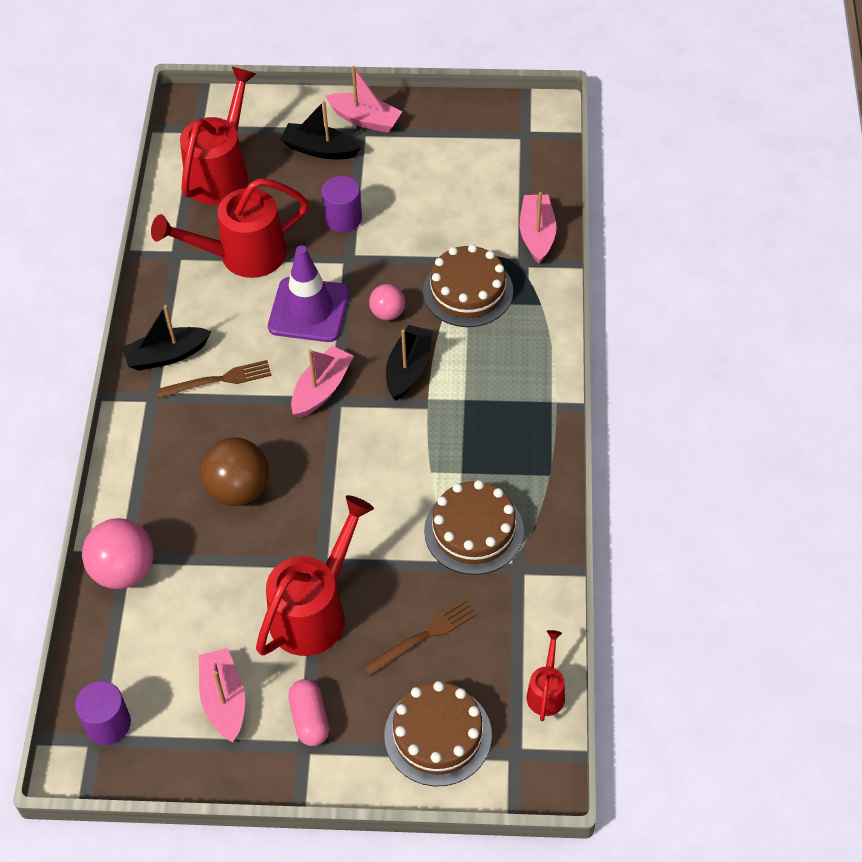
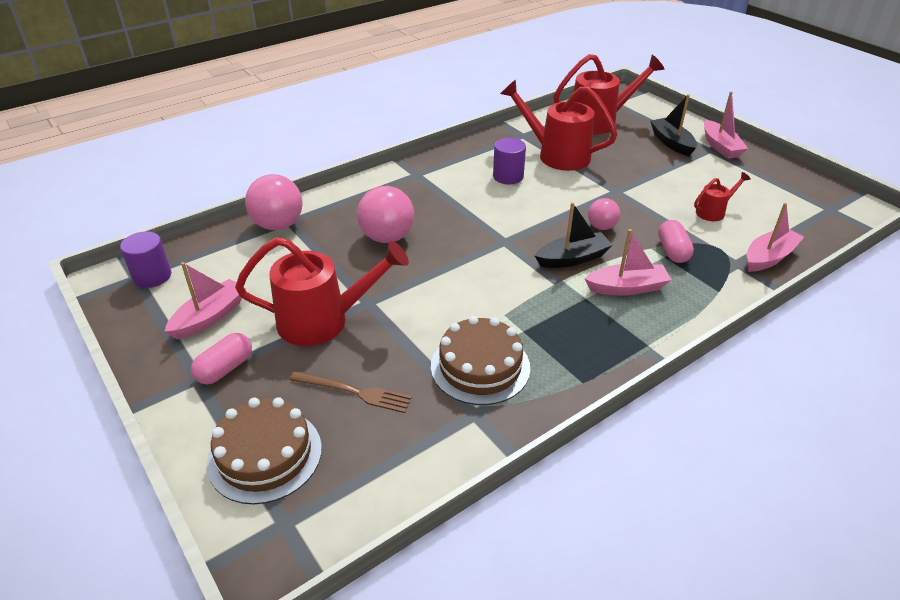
camera: 50 degrees right, 15 degrees down
black boat [122,305,211,371] -> none
brown fork [157,360,272,398] -> none
brown ball [200,437,269,506] -> pink ball [357,186,414,243]
purple traffic cone [268,245,350,342] -> none
pink boat [291,345,354,418] -> pink boat moved to [584,229,671,295]
purple cylinder [322,176,362,233] -> purple cylinder moved to [493,138,526,185]
brown cake [423,244,513,327] -> pink capsule [658,220,694,263]
red watering can [527,630,565,721] -> red watering can moved to [694,172,751,221]

